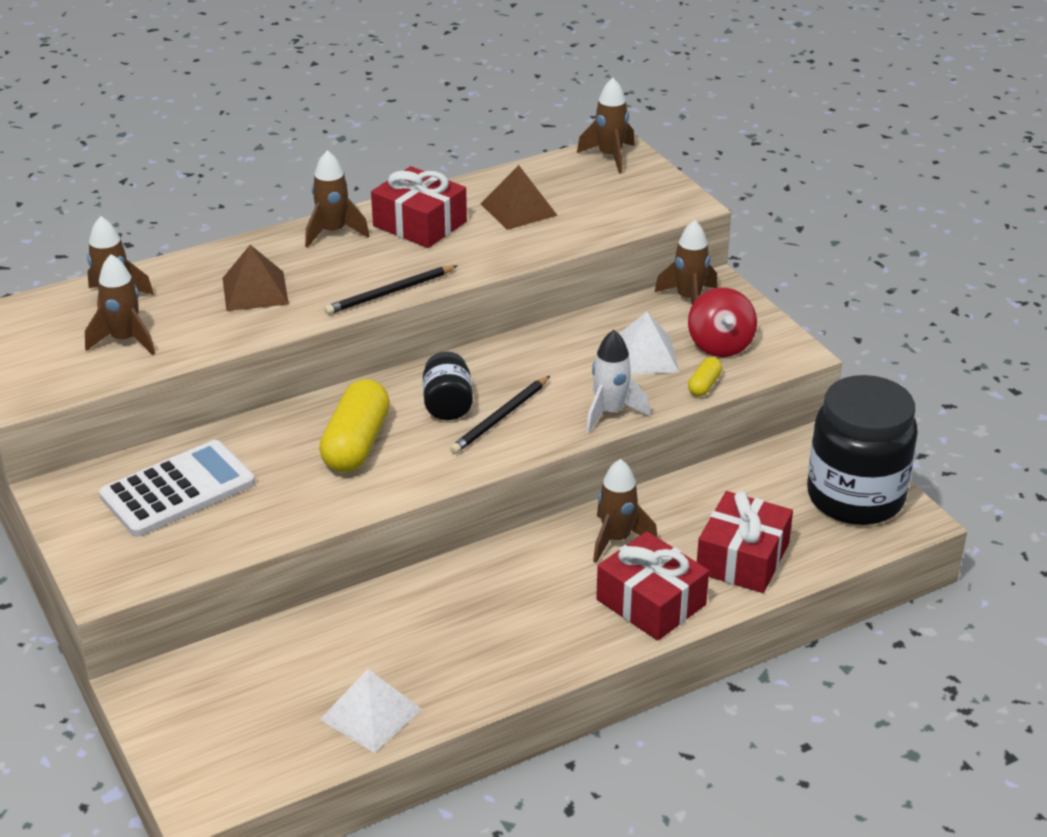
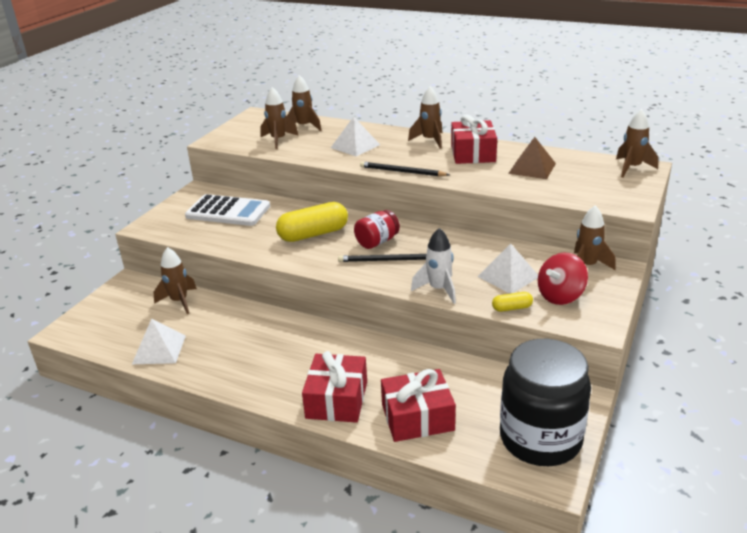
camera: 55 degrees right, 5 degrees down
brown pyramid [223,245,289,311] -> white pyramid [331,116,380,156]
black jar [423,351,473,420] -> red jar [354,210,400,249]
brown rocket [593,459,658,563] -> brown rocket moved to [153,247,197,314]

